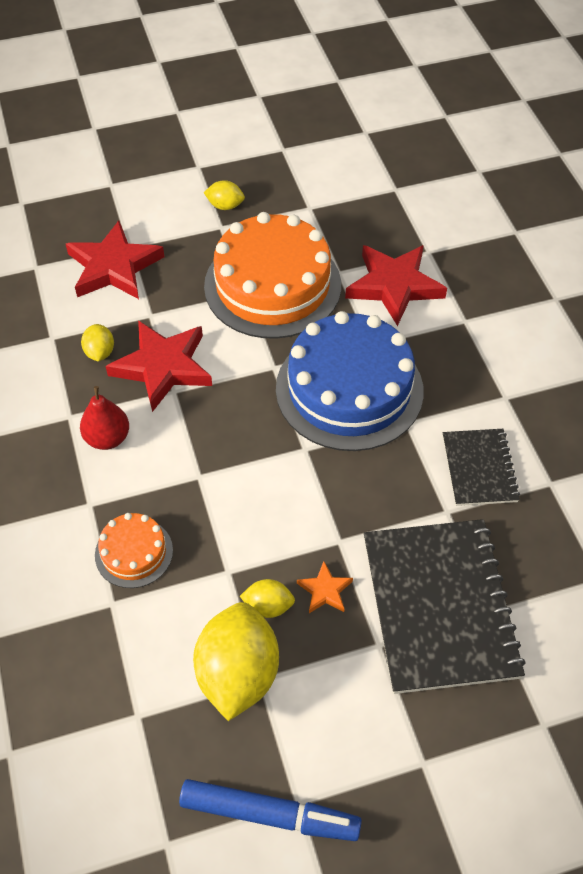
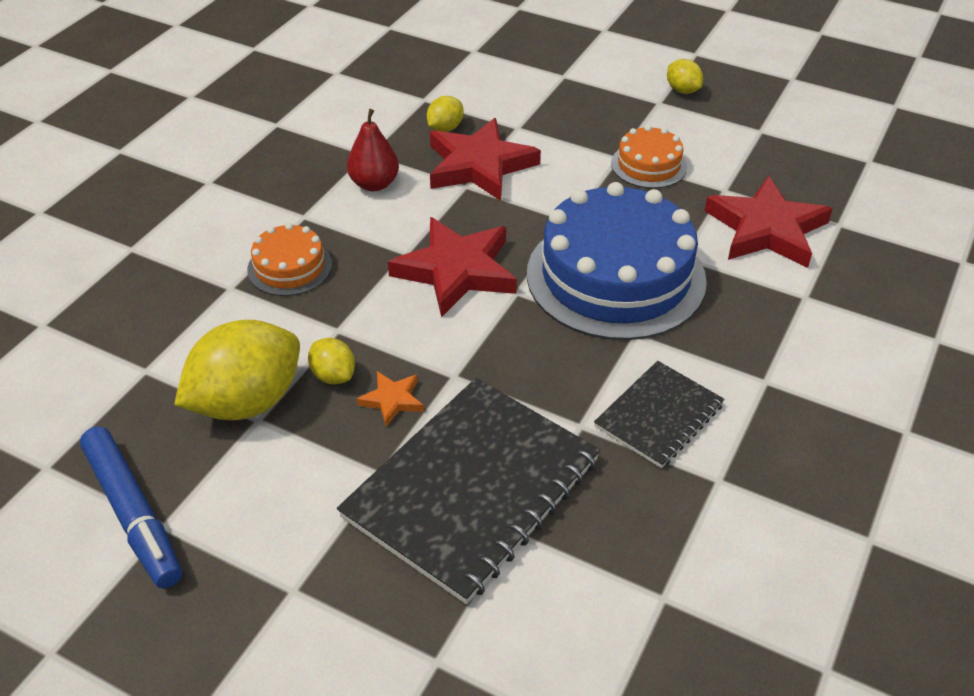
camera: 45 degrees right, 10 degrees down
red star [66,221,165,299] -> red star moved to [388,217,517,317]
orange cake [204,212,341,339] -> orange cake [611,125,687,188], size x0.47

